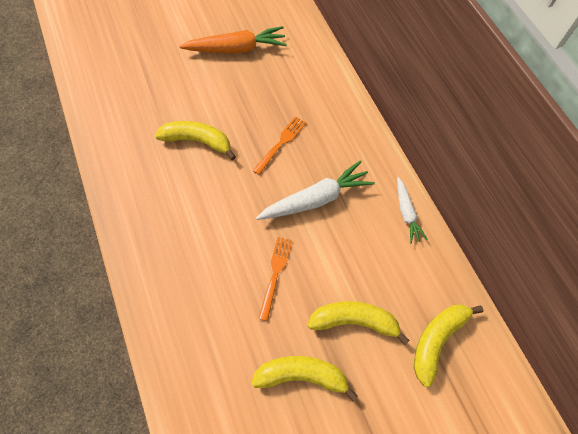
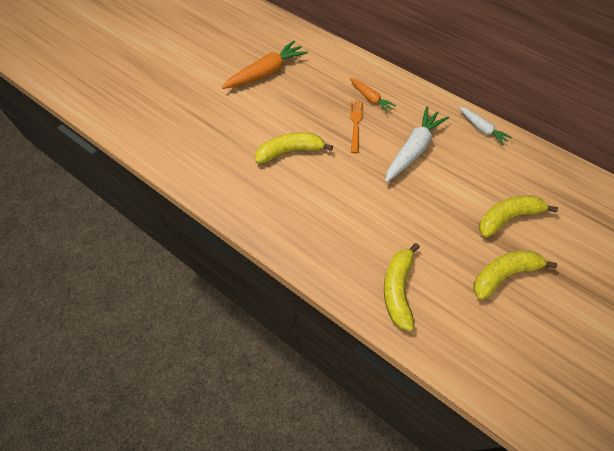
camera: 30 degrees left, 5 degrees down
orange fork [258,237,292,321] -> none
yellow banana [414,305,483,387] -> yellow banana moved to [384,243,420,332]
none -> orange carrot [350,78,396,113]

